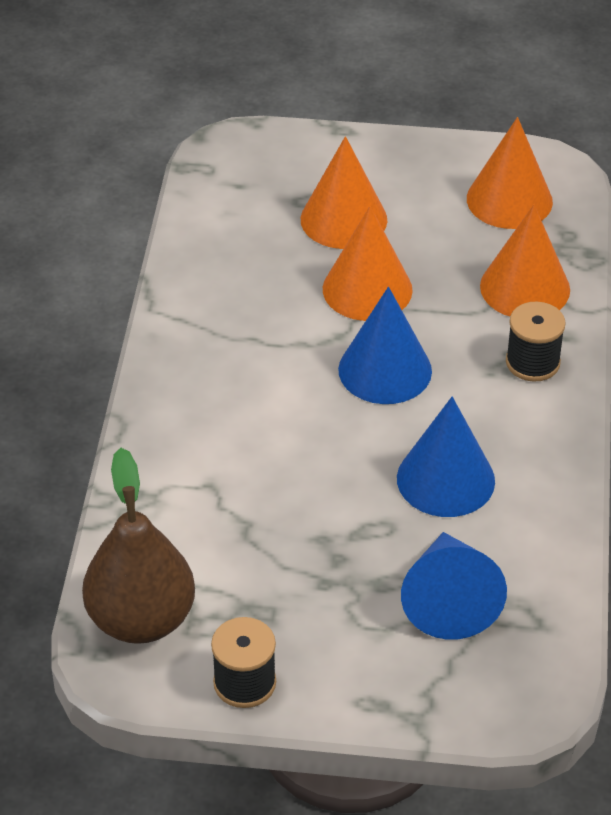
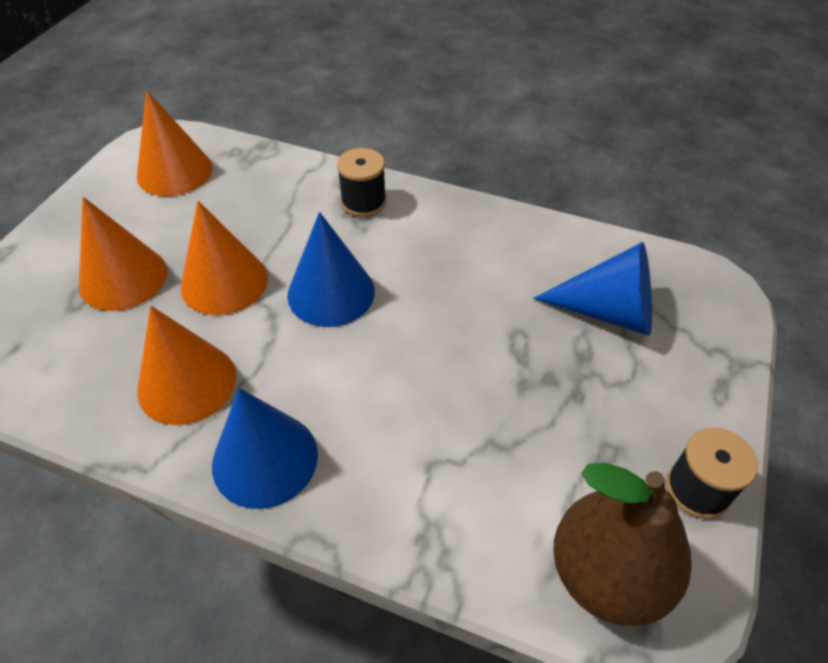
camera: 75 degrees left, 5 degrees up
blue cone [397,397,495,517] -> blue cone moved to [212,388,318,509]
orange cone [480,205,570,316] -> orange cone moved to [137,306,236,425]

